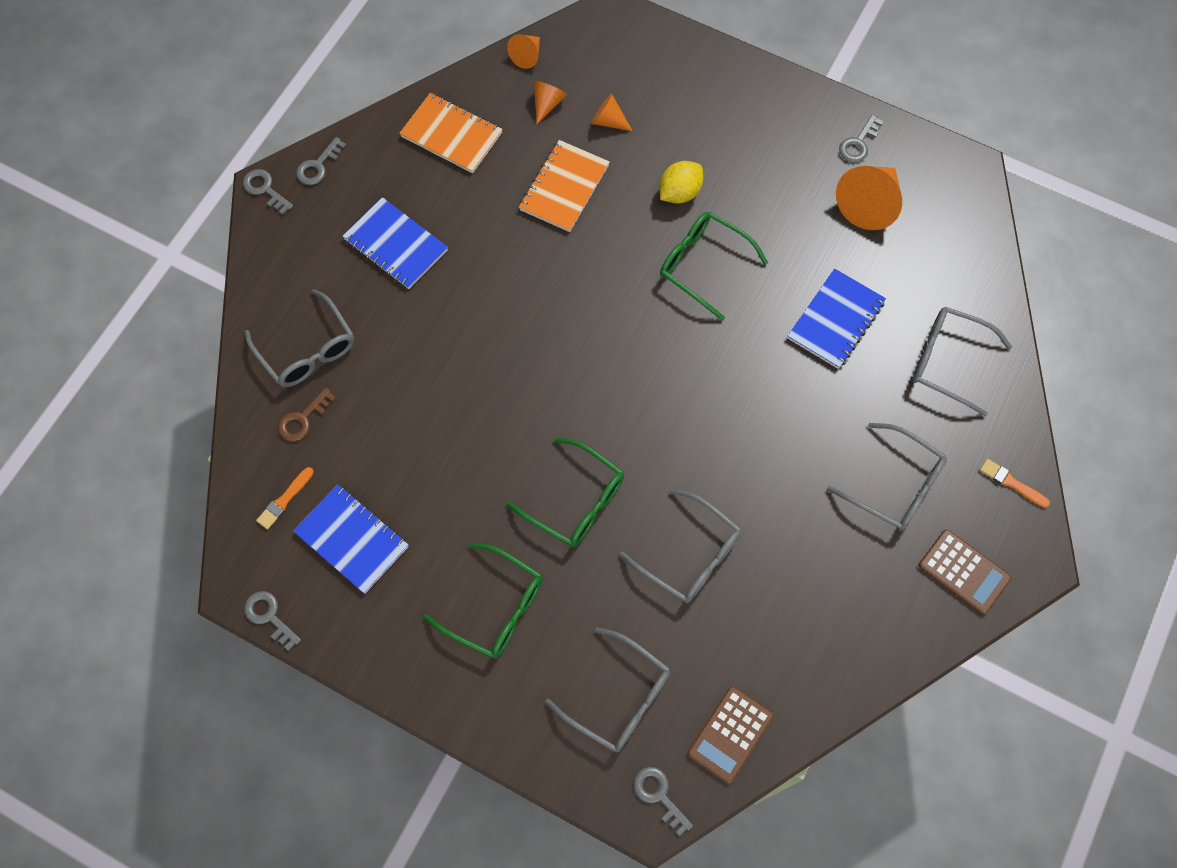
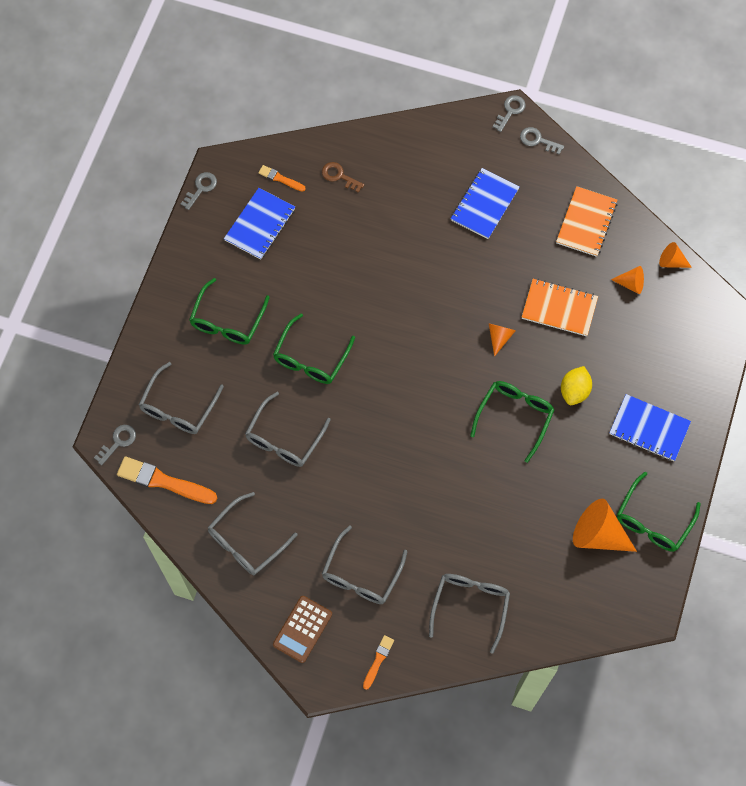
camera: 80 degrees right, 0 degrees up
grey glasses [245,289,354,387] -> grey glasses moved to [208,492,297,575]
orange cone [591,93,632,131] -> orange cone moved to [489,324,516,357]
yellow lemon [660,161,703,204] -> yellow lemon turned 75 degrees clockwise [561,366,592,405]
brown calculator [687,686,774,784] -> orange brush [117,456,217,504]
blue notebook [788,268,886,369] -> blue notebook moved to [609,394,691,461]
grey key [839,115,884,162] -> green glasses [617,472,701,552]

